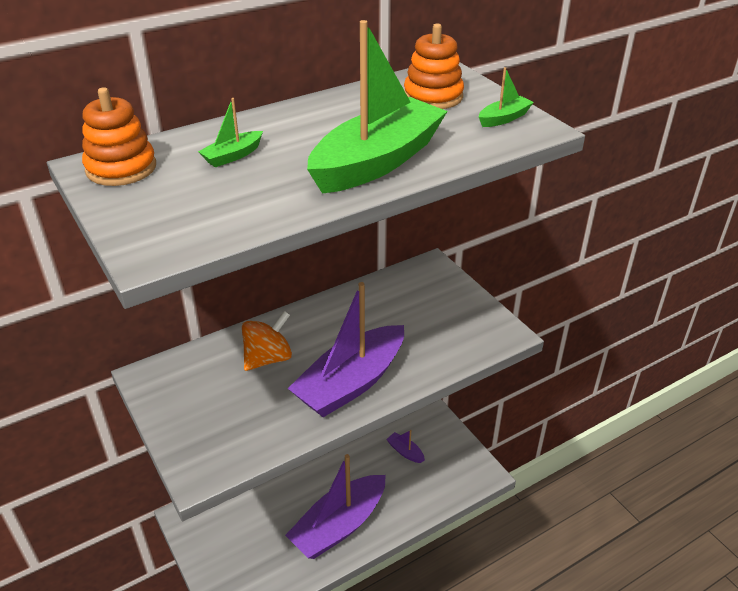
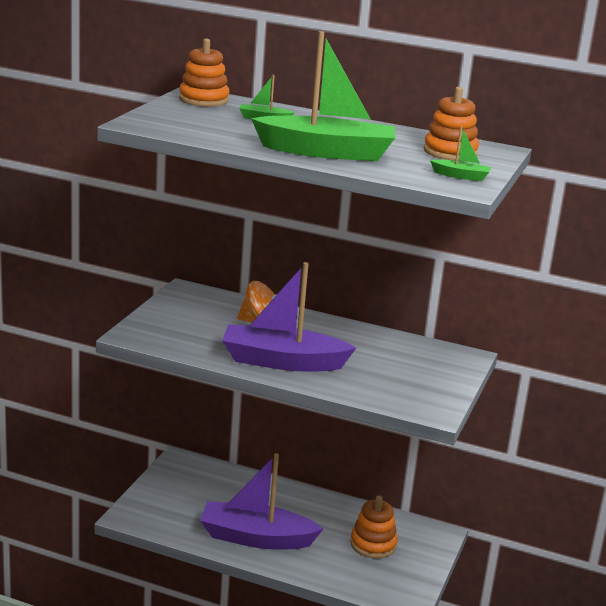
camera: 50 degrees right, 15 degrees down
purple boat [386,430,425,463] -> orange stacking toy [350,496,398,559]

